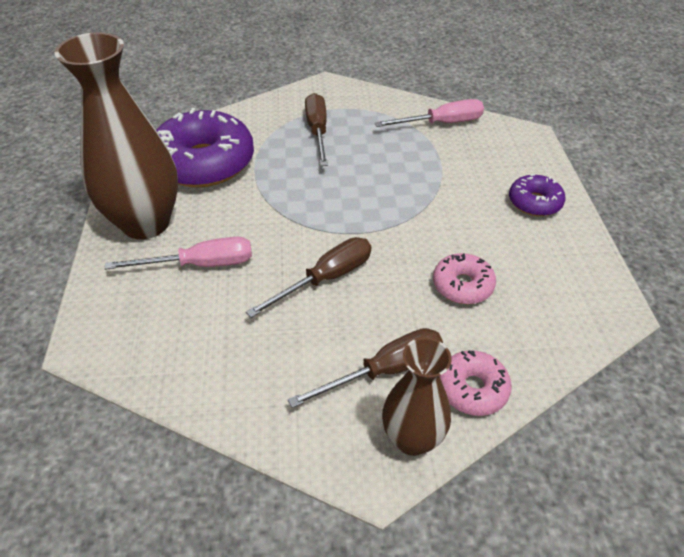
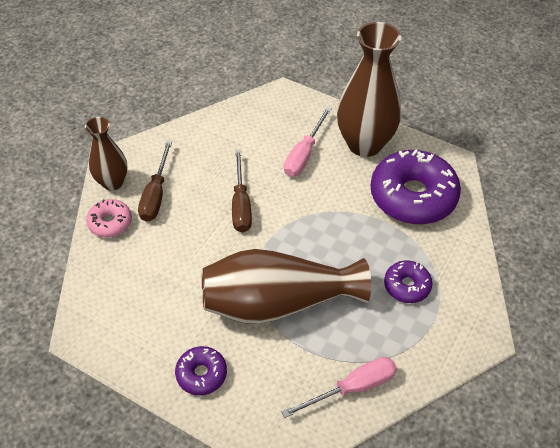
camera: 125 degrees right, 5 degrees up
brown screwdriver [305,93,328,166] -> purple donut [384,261,432,303]
pink screwdriver [375,99,484,127] -> pink screwdriver turned 135 degrees counterclockwise [281,357,397,418]
pink donut [433,253,496,304] -> none
none -> brown vase [202,249,371,324]

